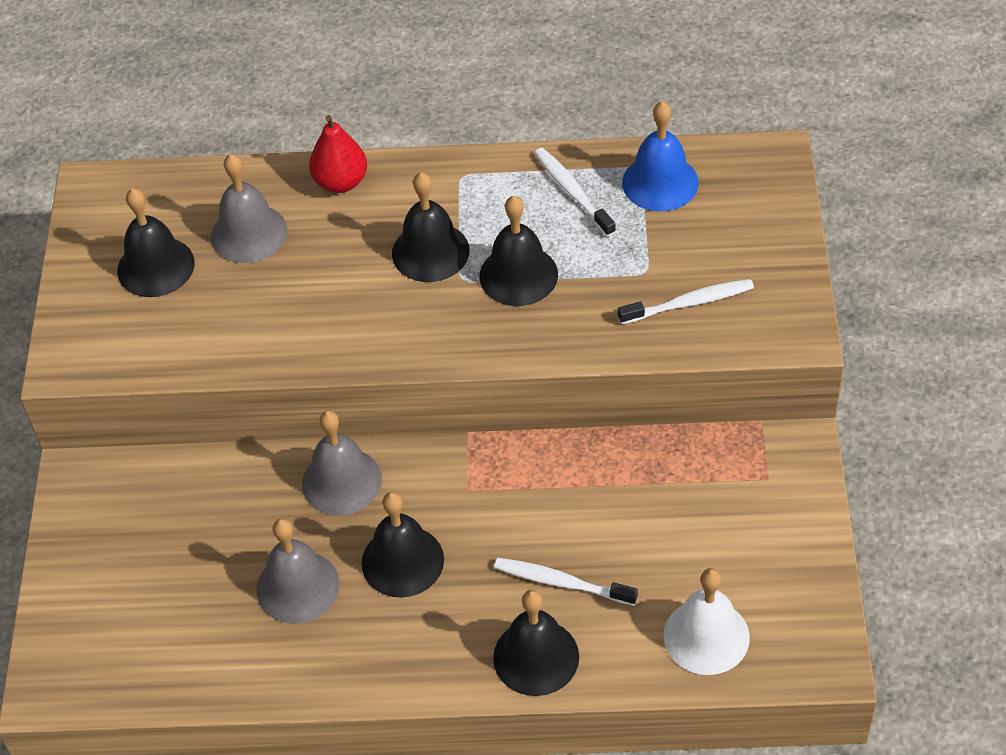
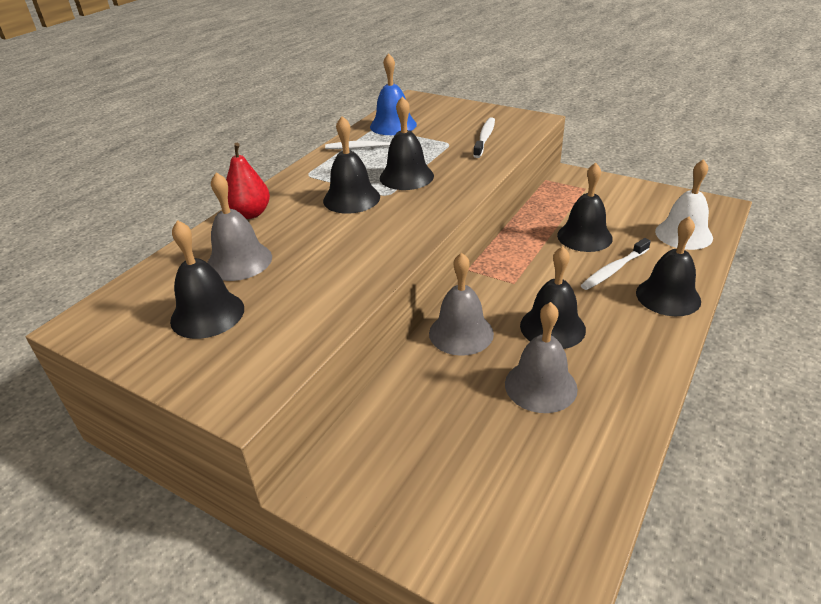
camera: 60 degrees left, 15 degrees down
none -> black bell [557,163,613,252]

